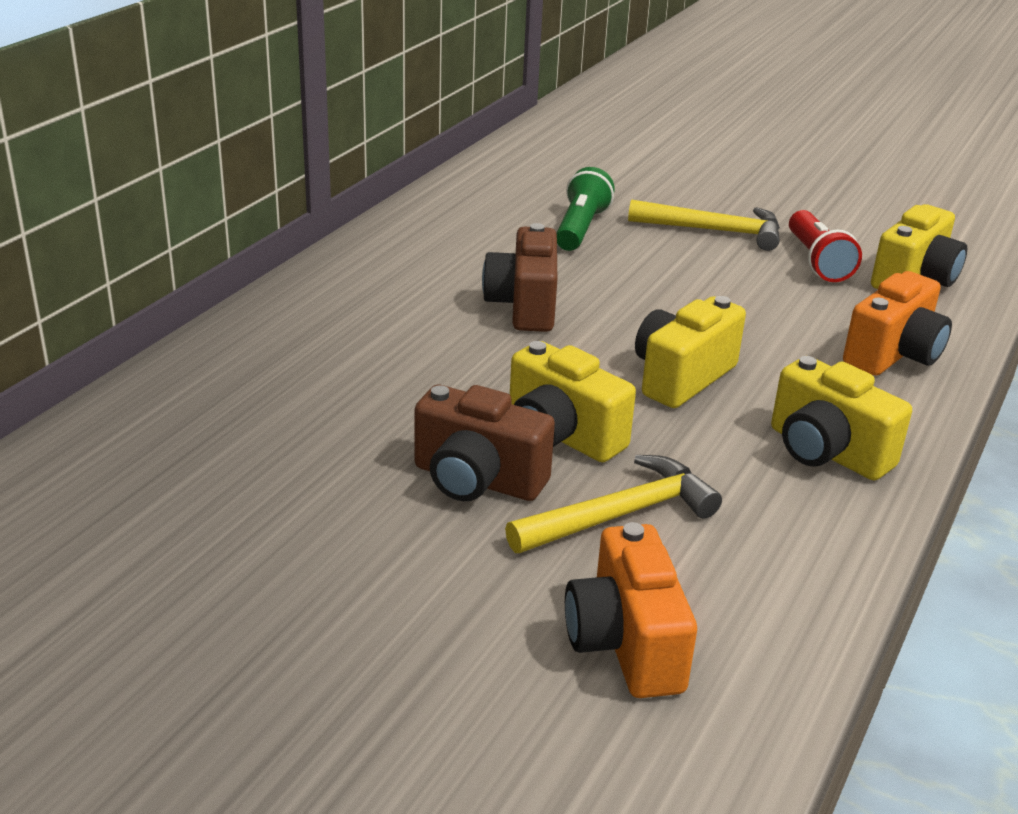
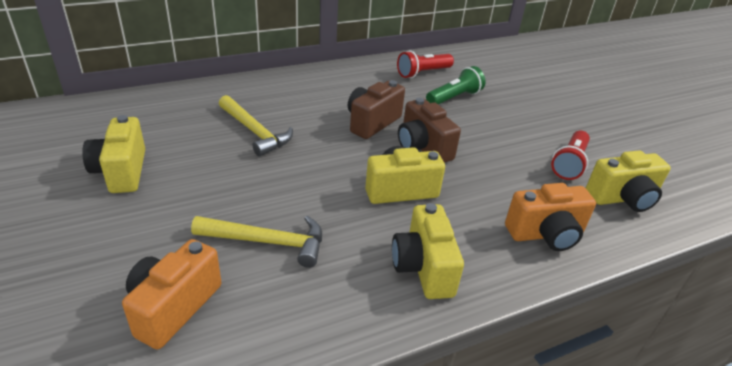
camera: 35 degrees right, 5 degrees up
brown camera [414,385,555,501] -> brown camera moved to [398,98,461,163]
yellow camera [510,341,636,462] -> yellow camera moved to [82,115,145,193]
yellow hammer [628,199,780,251] -> yellow hammer moved to [219,95,293,156]
none -> red flashlight [397,51,454,78]

